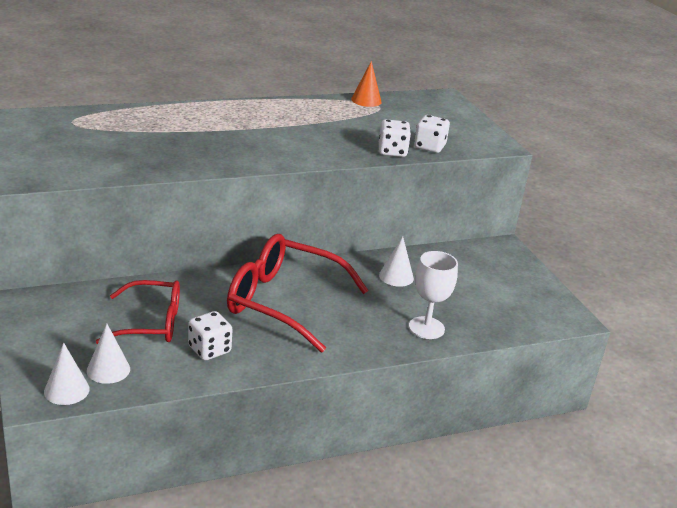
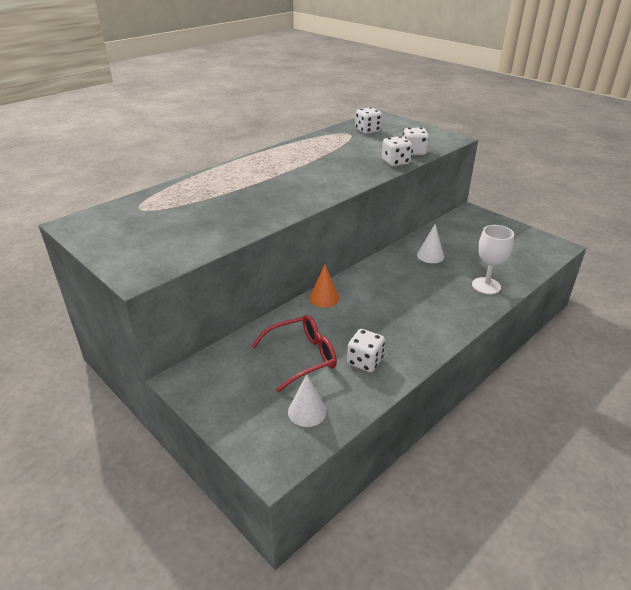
camera: 20 degrees left, 5 degrees up
white cone [44,343,90,405] -> none
red glasses [227,234,369,353] -> none
orange cone [351,61,382,107] -> orange cone moved to [309,264,340,308]
none -> white dice [355,107,382,134]

